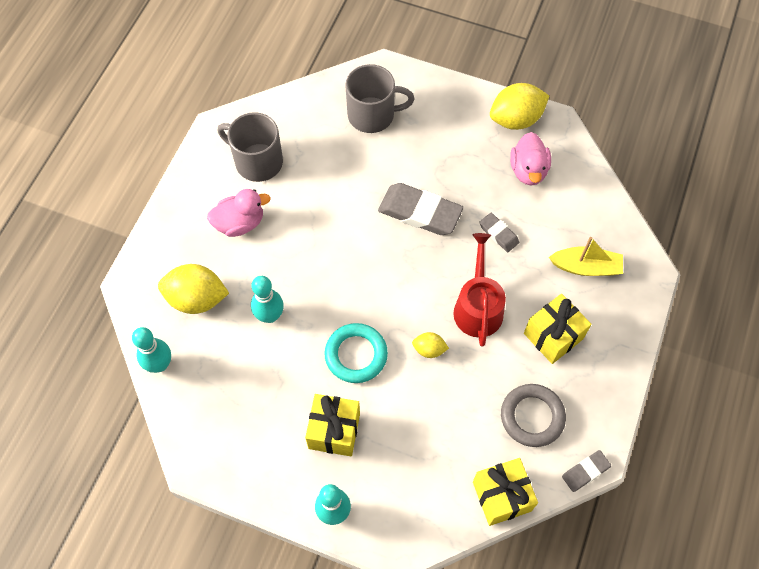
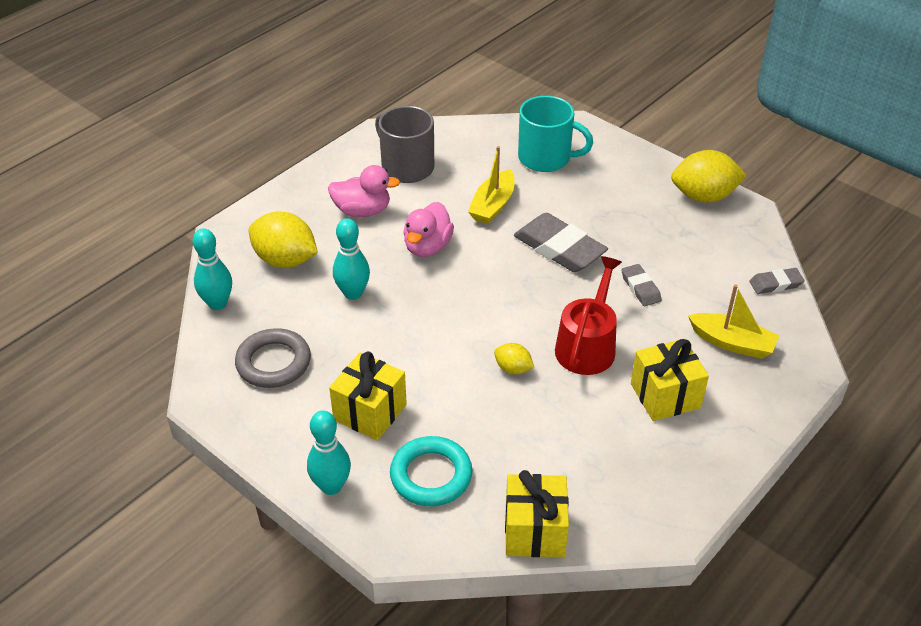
camera: 20 degrees right, 20 degrees down
turquoise ring [324,323,388,383] -> turquoise ring moved to [390,436,473,506]
grey mug [345,64,415,133] -> turquoise mug [518,96,593,172]
grey ring [501,384,566,447] -> grey ring moved to [235,328,311,388]
pink duck [510,132,551,186] -> pink duck moved to [403,202,454,257]
grey eraser [562,450,611,492] -> grey eraser moved to [749,268,804,294]
none -> yellow boat [468,146,515,224]

